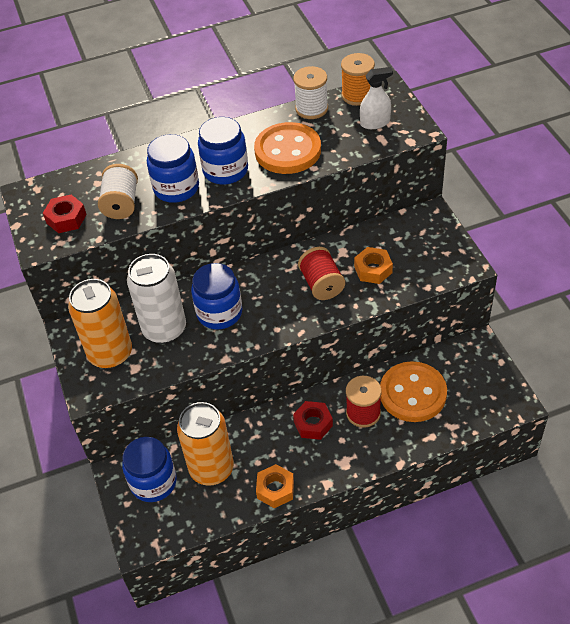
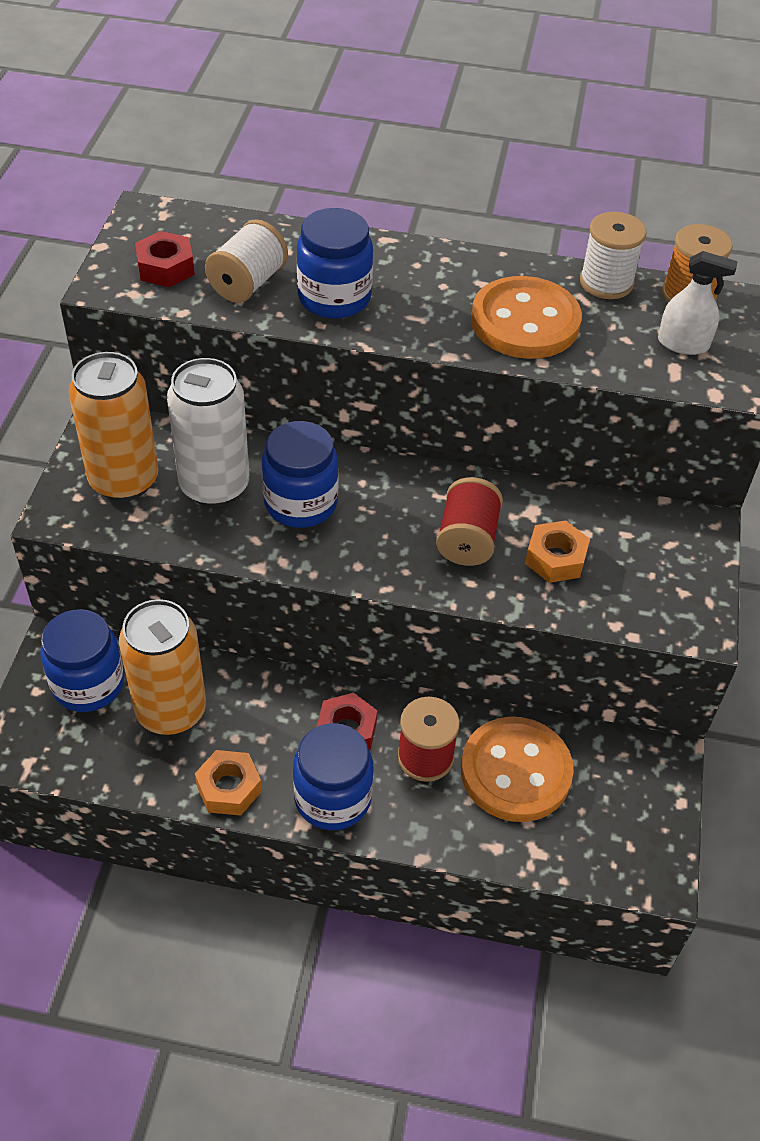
camera: 25 degrees right, 0 degrees up
blue jar [198,117,248,185] -> blue jar moved to [293,723,374,830]

